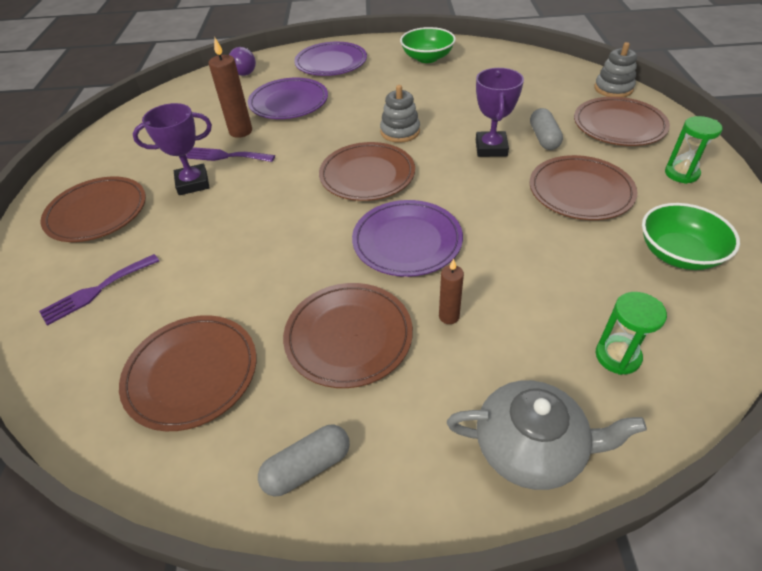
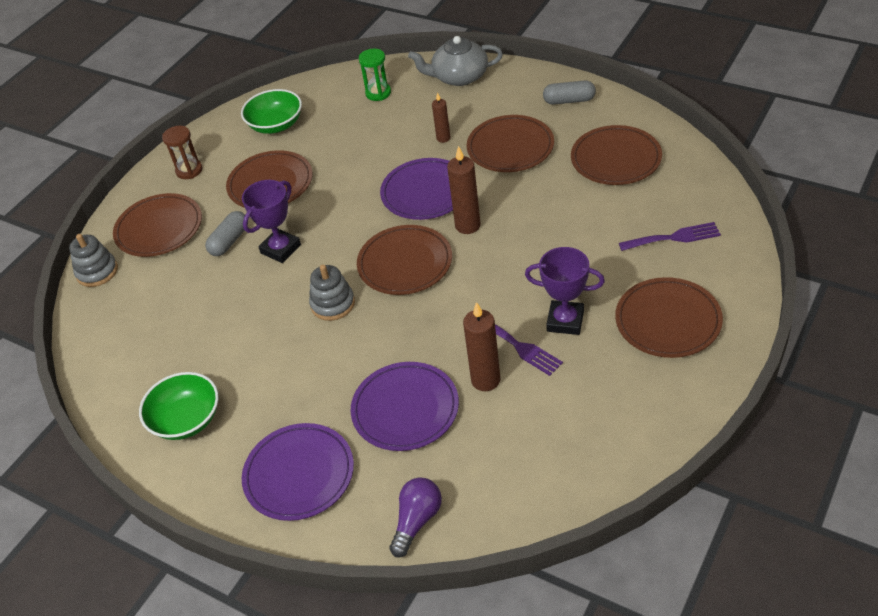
camera: 145 degrees left, 0 degrees up
grey teapot [447,380,647,490] -> grey teapot turned 45 degrees counterclockwise [408,36,503,86]
green hourglass [665,116,723,184] -> brown hourglass [162,126,203,179]
none -> brown candle [447,146,481,234]

